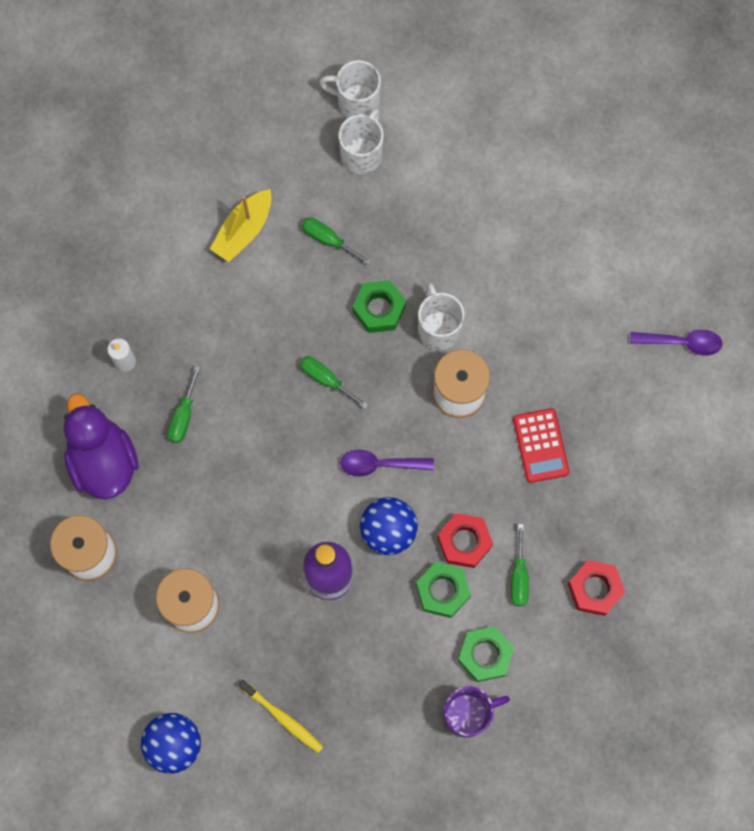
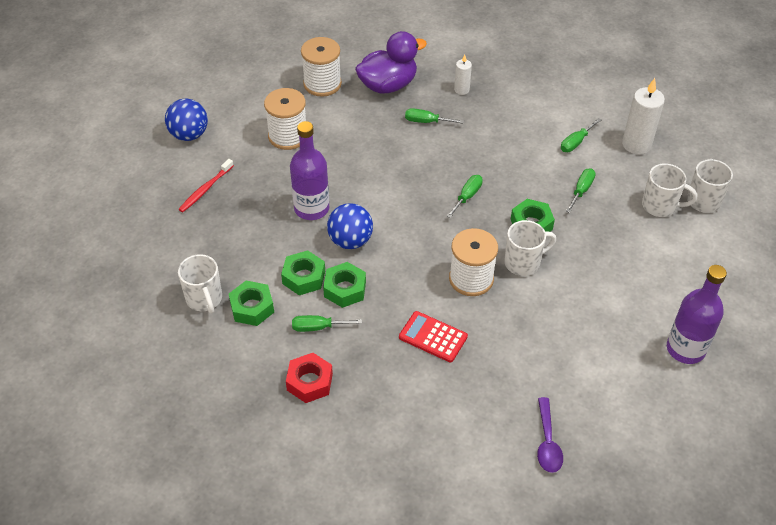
camera: 85 degrees right, 25 degrees down
yellow boat [210,189,272,262] -> green screwdriver [561,118,601,152]
yellow toothbrush [238,680,323,753] -> red toothbrush [178,159,234,212]
purple spoon [340,450,434,477] -> none
red nut [437,513,493,568] -> green nut [323,262,366,308]
purple mug [444,686,510,738] -> white mug [178,254,222,314]
red calculator [513,408,569,483] -> red calculator turned 45 degrees clockwise [399,311,468,362]
none -> white candle [622,78,665,155]
none -> purple bottle [667,265,727,364]

